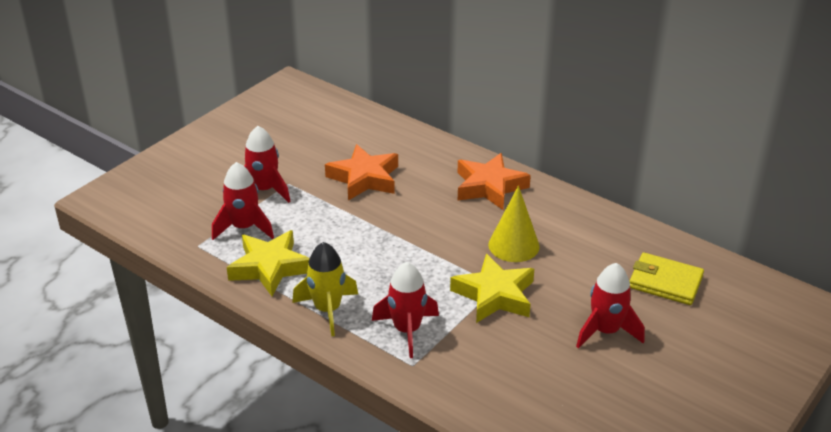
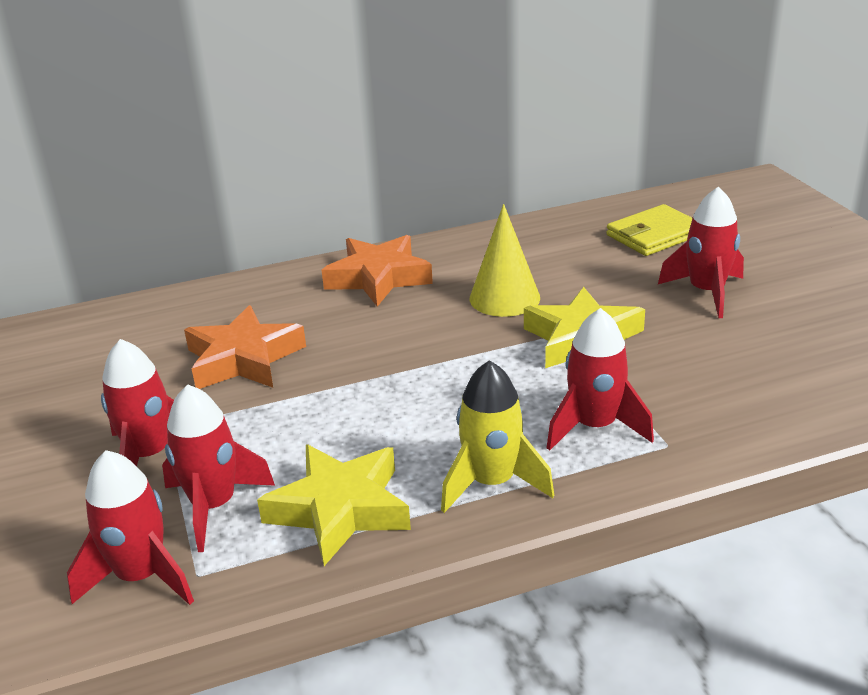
camera: 55 degrees left, 5 degrees down
none -> red rocket [67,450,194,605]

